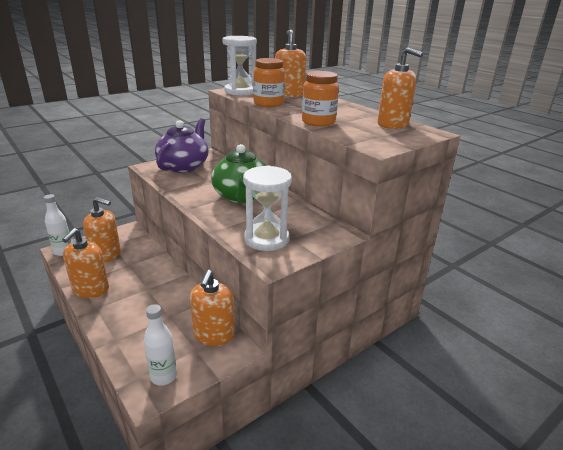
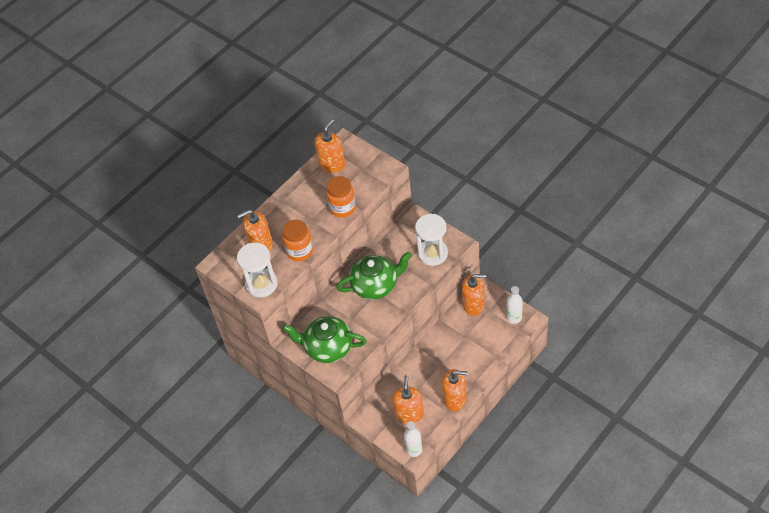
camera: 95 degrees left, 25 degrees up
purple teapot [155,118,209,173] -> green teapot [282,316,366,363]

